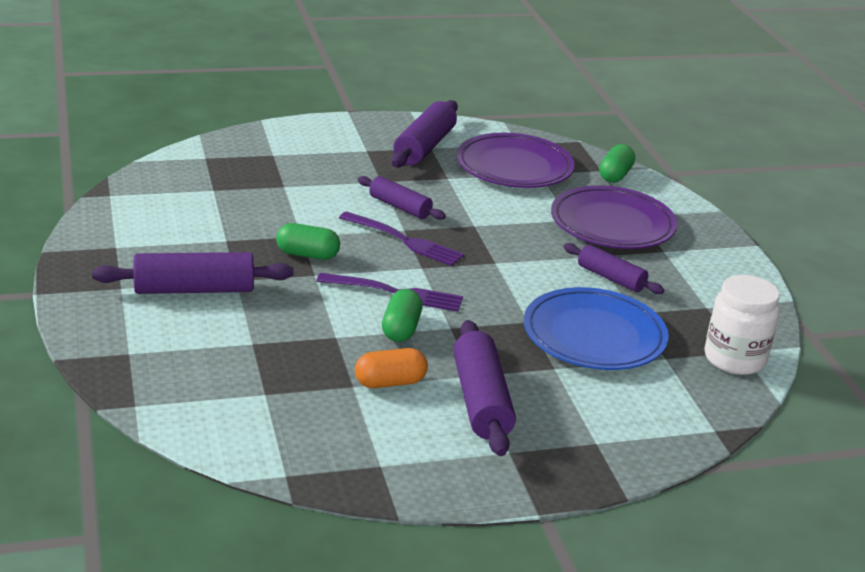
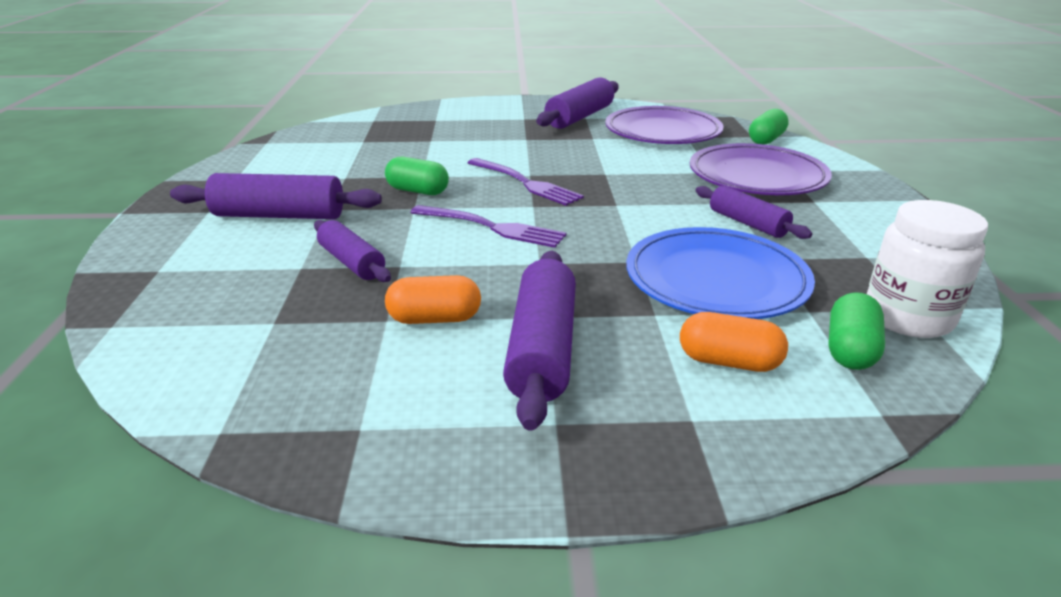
camera: 15 degrees right, 0 degrees up
purple rolling pin [358,176,446,220] -> purple rolling pin moved to [314,220,391,282]
green capsule [382,289,423,342] -> green capsule moved to [828,292,885,370]
none -> orange capsule [680,312,788,372]

